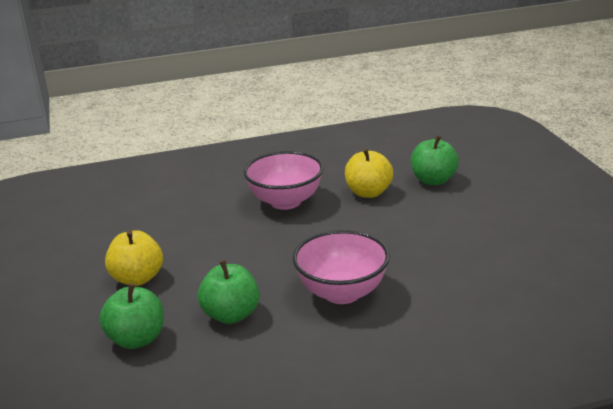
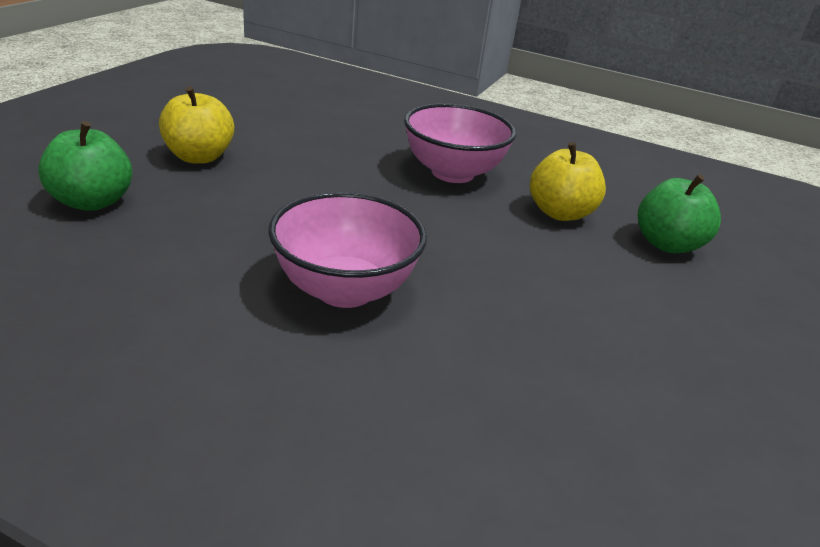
camera: 35 degrees right, 5 degrees up
green apple [198,260,260,324] -> none

